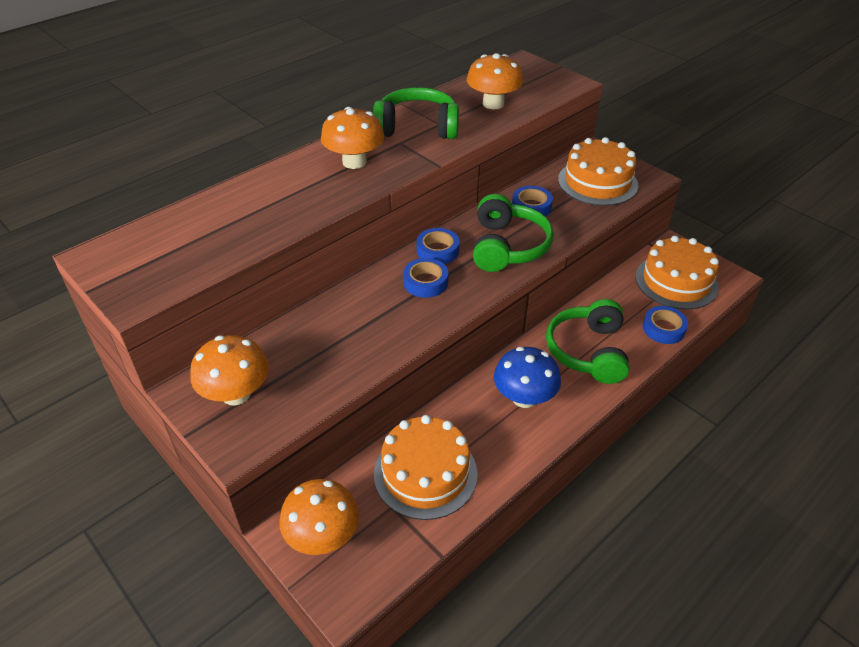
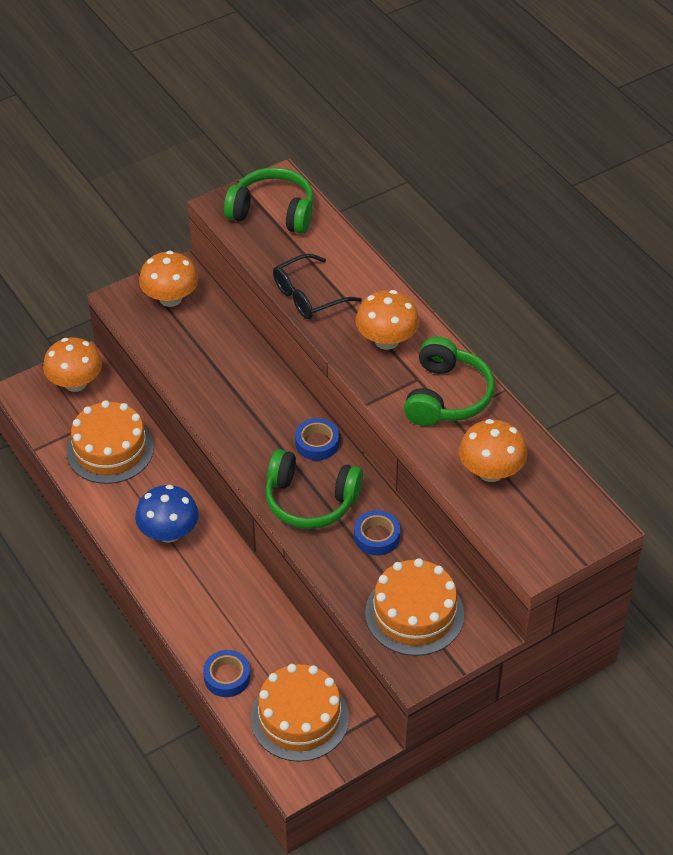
camera: 100 degrees right, 5 degrees up
blue tape [403,258,448,298] -> none
green headphones [546,299,630,384] -> green headphones moved to [224,167,314,234]
none -> black glasses [273,254,362,319]

